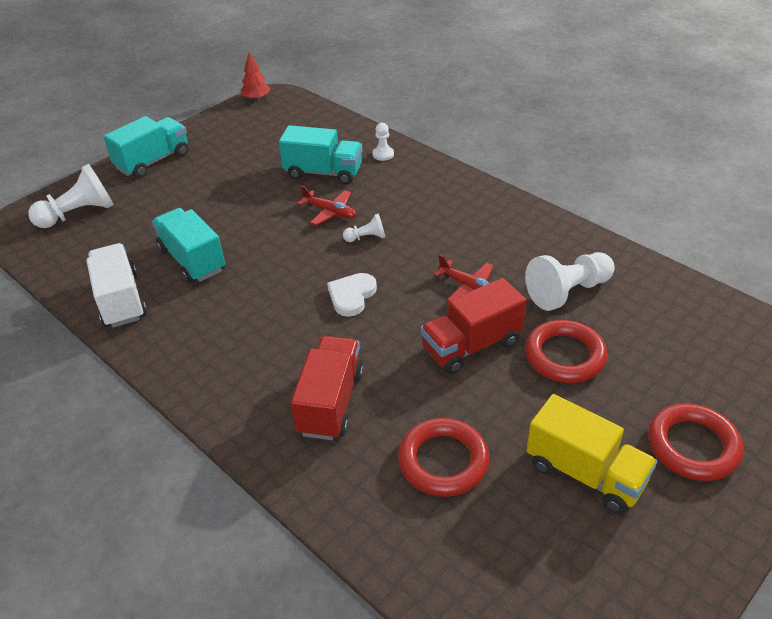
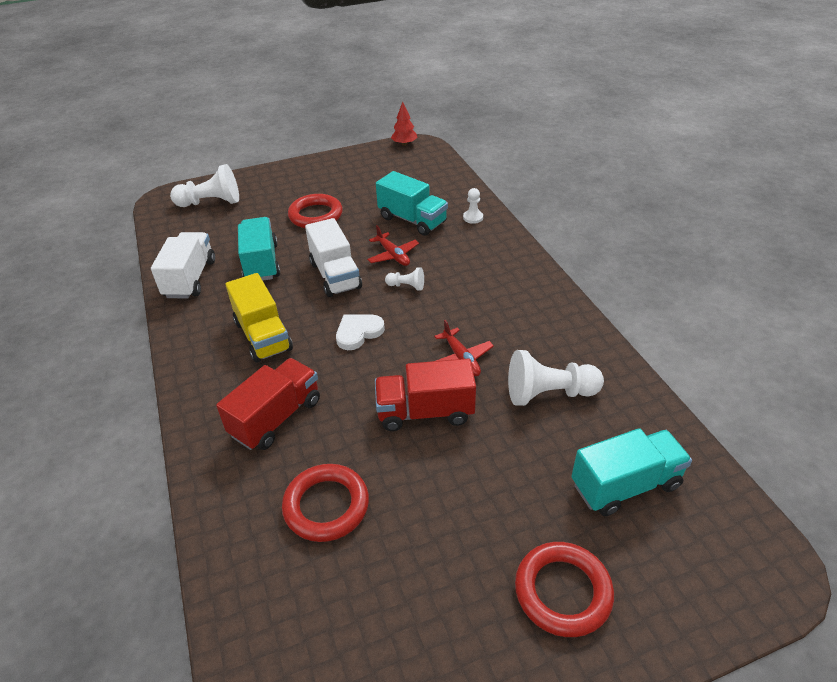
camera: 25 degrees right, 0 degrees up
turquoise truck [103,116,189,178] -> turquoise truck moved to [571,428,692,516]
red ring [525,320,607,383] -> red ring moved to [288,194,343,228]
yellow truck [526,394,657,514] -> yellow truck moved to [226,273,293,363]
none -> white truck [305,218,362,297]

